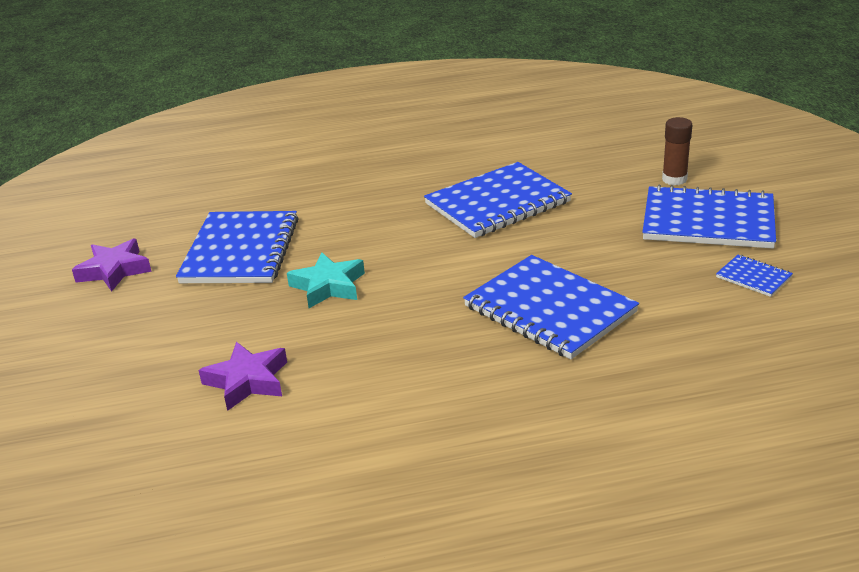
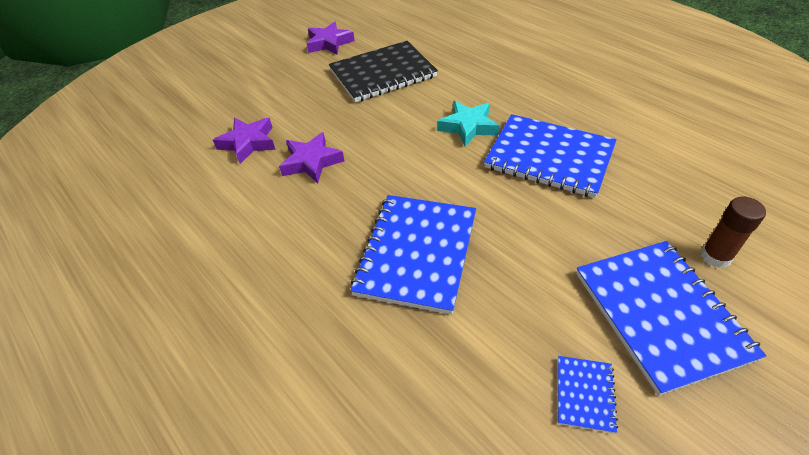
camera: 60 degrees right, 15 degrees up
blue notebook [176,211,299,283] -> black notebook [329,41,438,102]
turquoise star [287,252,365,308] -> turquoise star moved to [437,101,499,147]
none -> purple star [279,132,344,183]

